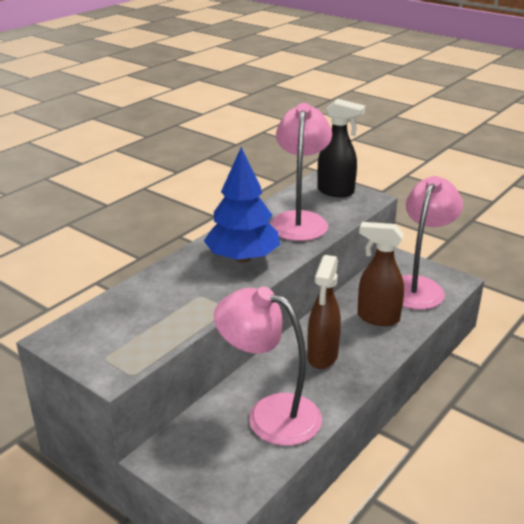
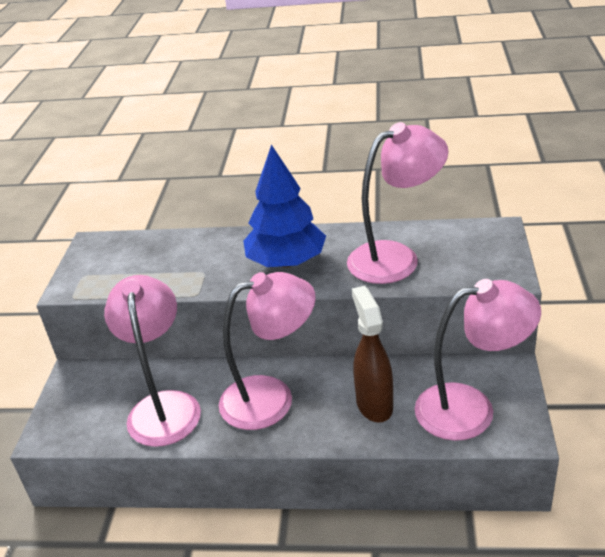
camera: 60 degrees right, 5 degrees up
brown spray bottle [307,255,341,369] -> pink lamp [219,272,316,430]
black spray bottle [317,99,365,197] -> none

